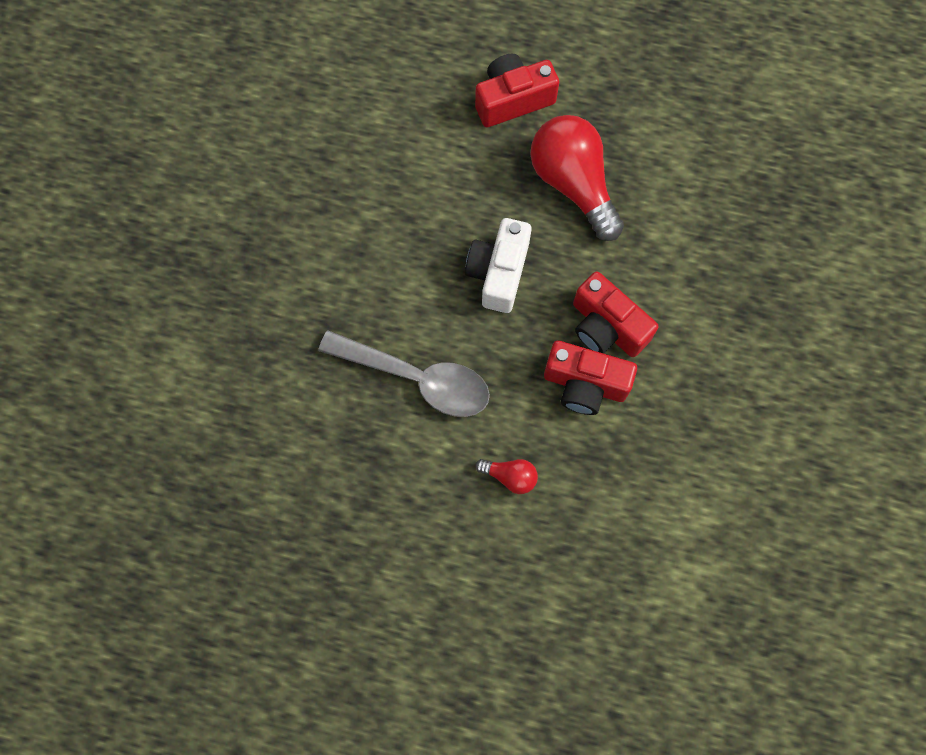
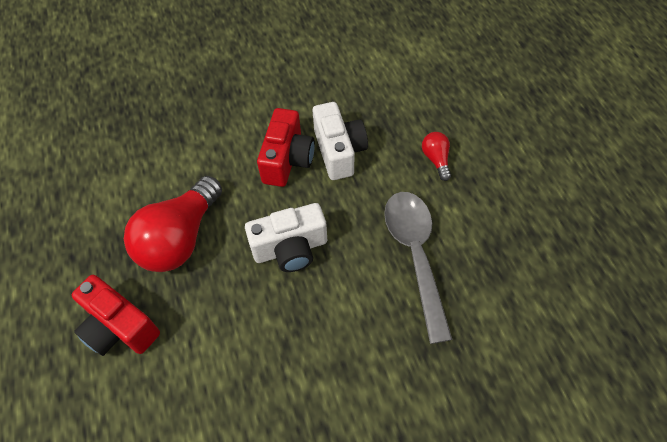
camera: 120 degrees left, 15 degrees down
red camera [544,341,637,415] -> white camera [313,102,368,180]

